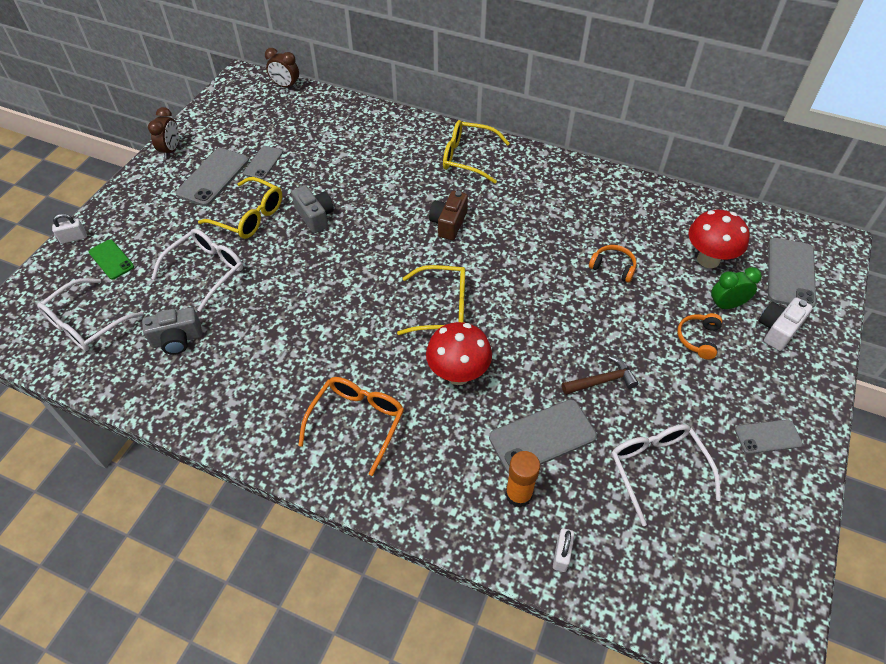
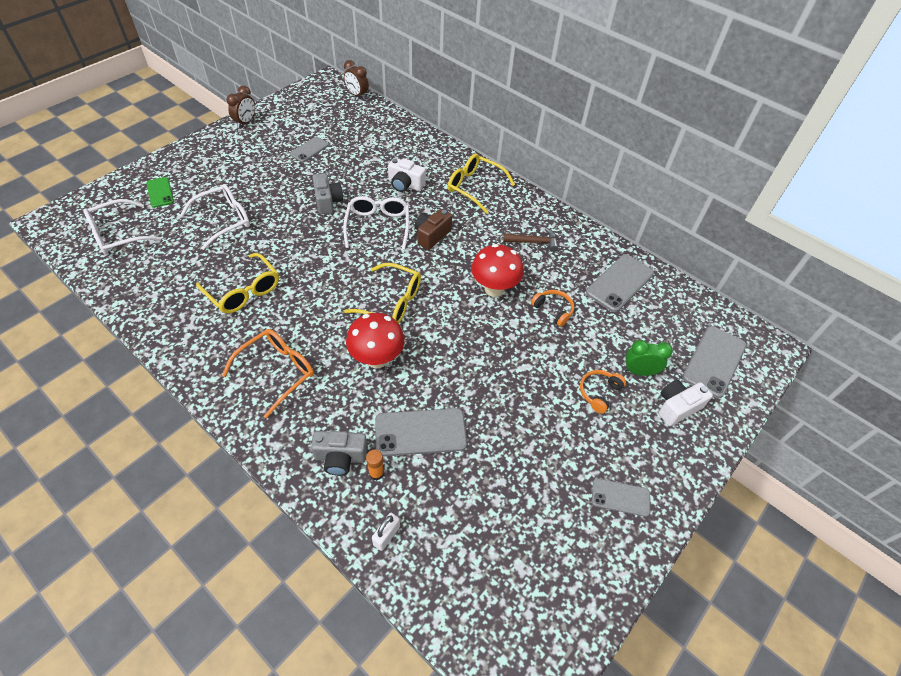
camera: 15 degrees right, 0 degrees up
white padlock [52,214,87,244] -> none
grey camera [142,307,202,355] -> grey camera moved to [311,431,368,476]
grey phone [176,148,249,206] -> grey phone moved to [586,254,654,312]
yellow glasses [198,177,282,239] -> yellow glasses moved to [196,253,279,313]
orange glue stick [505,451,540,508] -> orange glue stick [366,450,384,480], size x0.63
brown hammer [562,356,638,395] -> brown hammer moved to [503,228,558,252]
white glasses [611,424,721,526] -> white glasses moved to [343,196,409,250]
red mushroom [688,210,749,268] -> red mushroom moved to [471,244,524,297]
none -> white camera [388,158,426,192]

